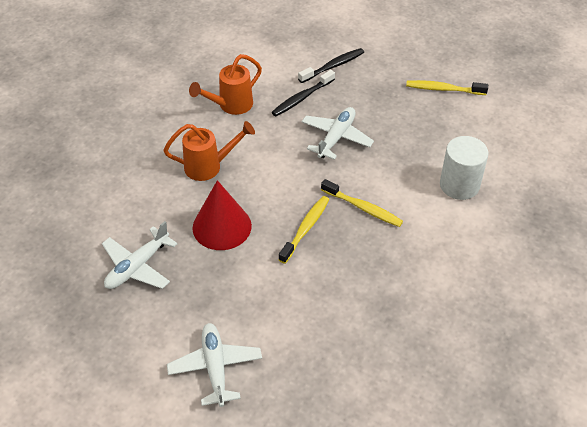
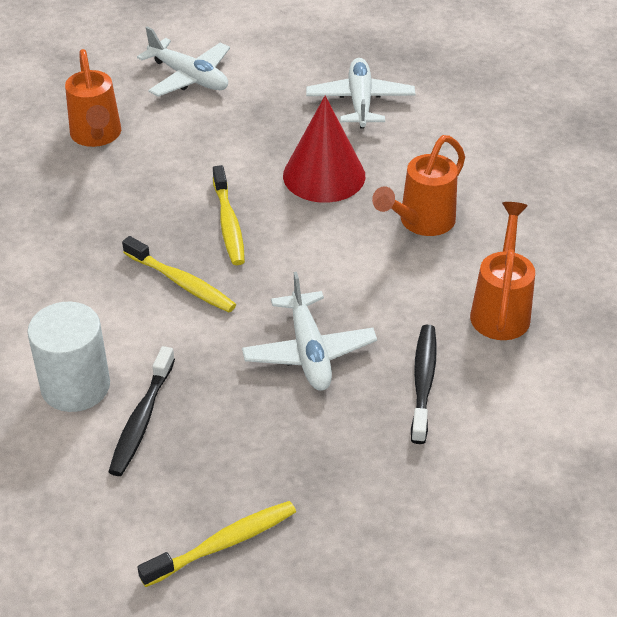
camera: 140 degrees right, 5 degrees down
black toothbrush [298,48,364,83] -> black toothbrush moved to [109,346,175,476]
yellow toothbrush [321,179,403,227] -> yellow toothbrush turned 135 degrees counterclockwise [122,236,236,312]
none -> orange watering can [65,49,121,147]

